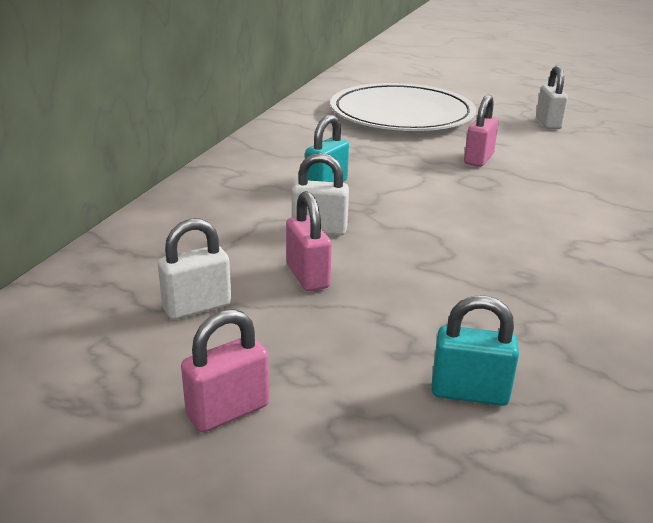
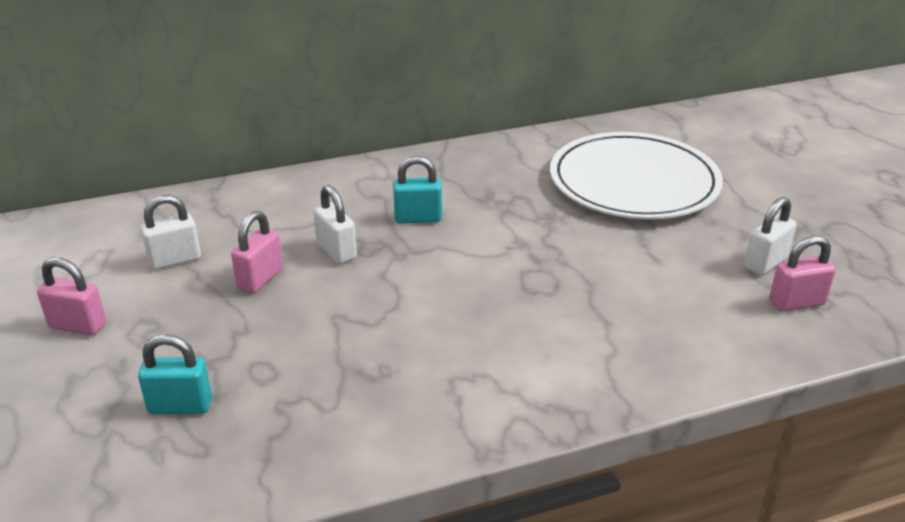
camera: 50 degrees right, 5 degrees up
white padlock [158,218,231,320] -> white padlock turned 45 degrees counterclockwise [141,195,201,270]
turquoise padlock [431,295,519,406] -> turquoise padlock turned 60 degrees counterclockwise [138,334,212,414]
pink padlock [464,95,499,167] -> pink padlock moved to [769,236,836,312]

